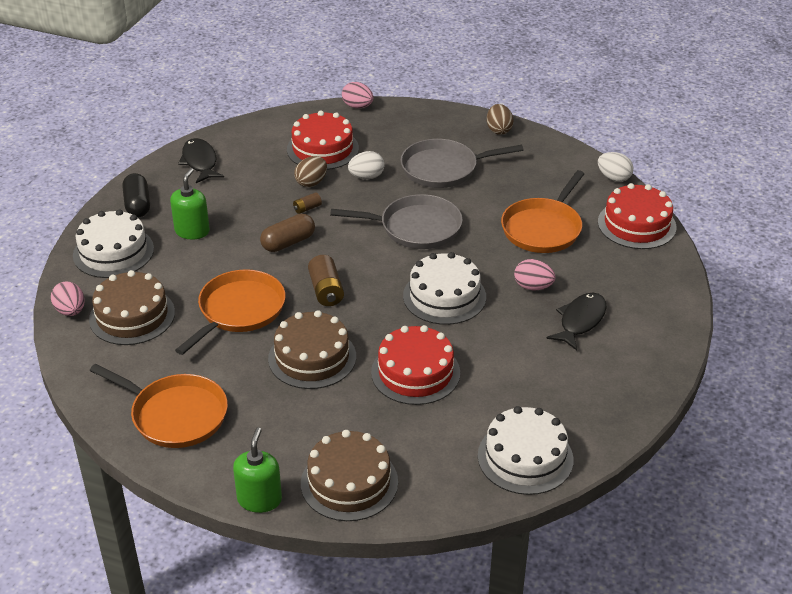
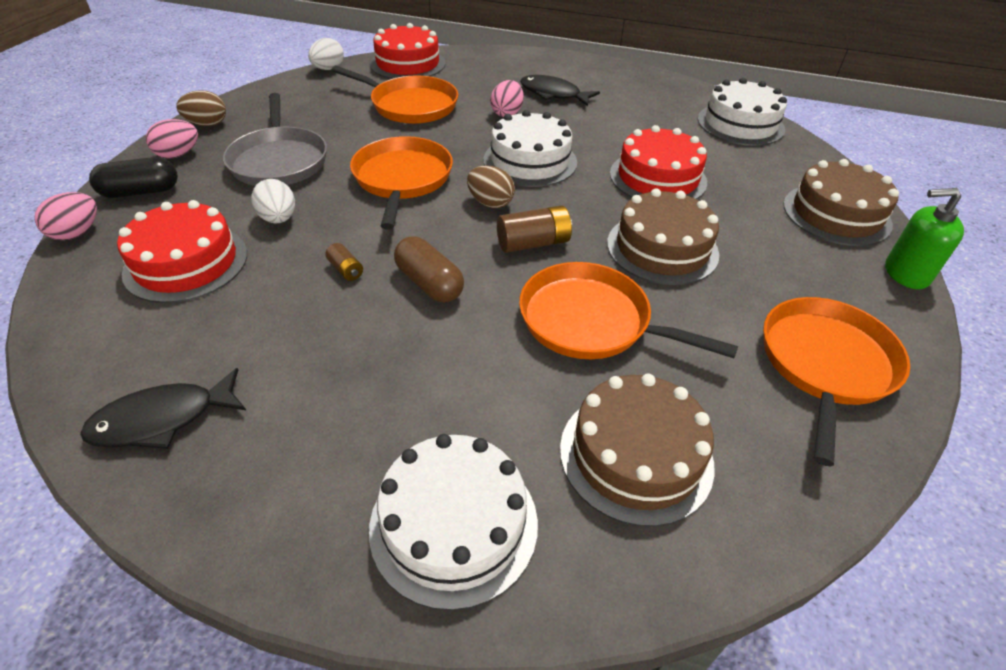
camera: 95 degrees left, 5 degrees up
pink egg [51,282,85,316] -> pink egg moved to [146,119,198,159]
black capsule [122,173,150,217] -> black capsule moved to [89,157,178,198]
green soap dispenser [170,168,210,239] -> none
brown egg [294,156,327,187] -> brown egg moved to [467,165,515,208]
grey pan [330,194,463,249] -> orange pan [350,136,453,229]

